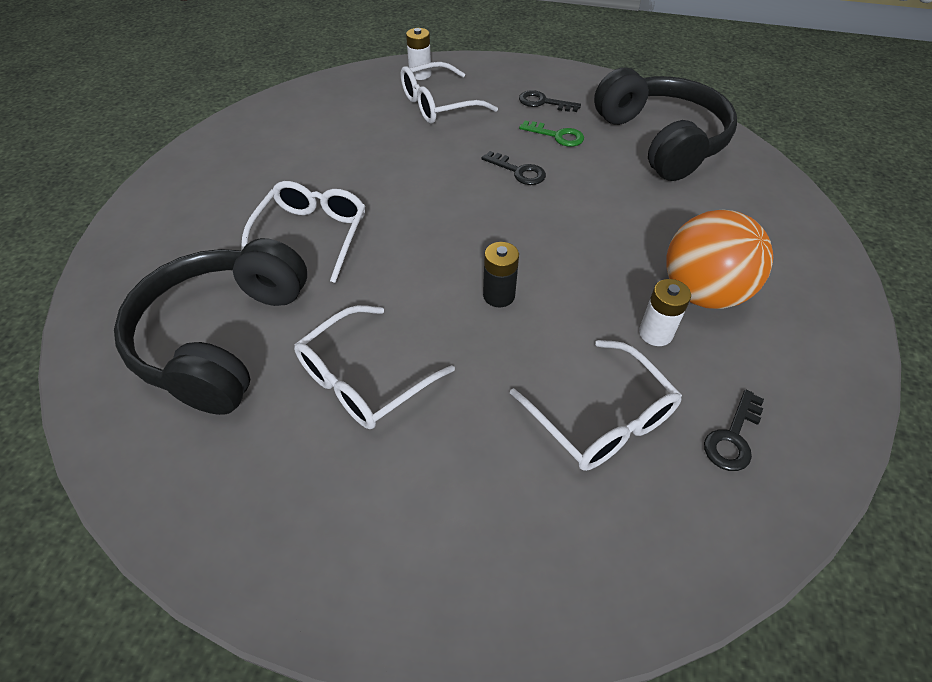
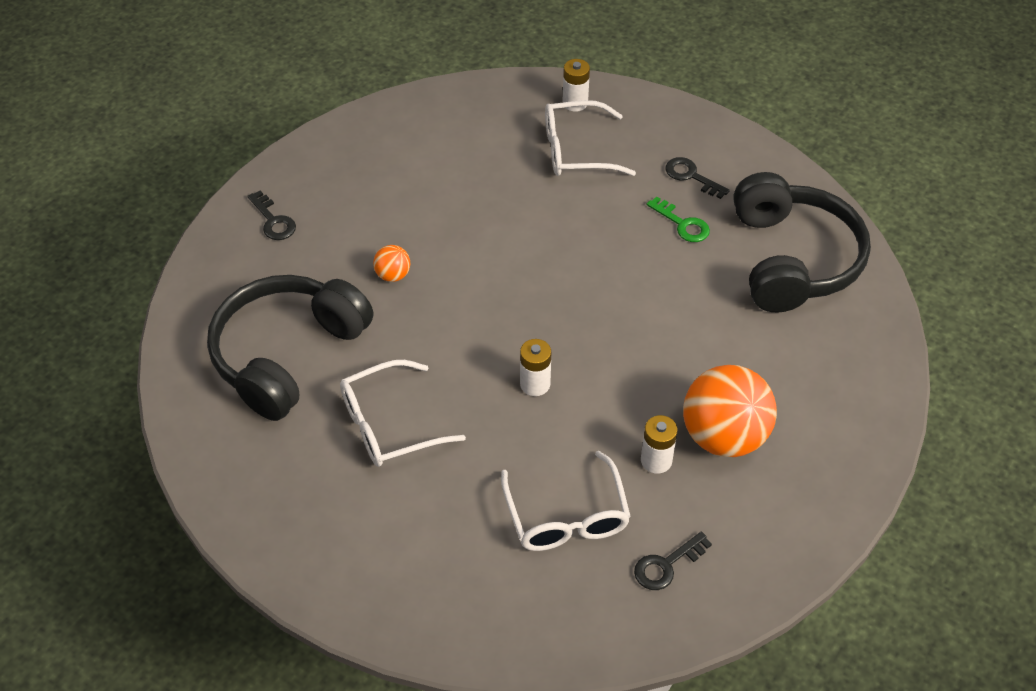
camera: 20 degrees right, 0 degrees up
white glasses [241,181,366,283] -> orange ball [373,245,410,282]
black key [481,151,546,185] -> black key moved to [247,191,296,240]
black battery [483,242,519,307] -> white battery [520,339,551,396]

